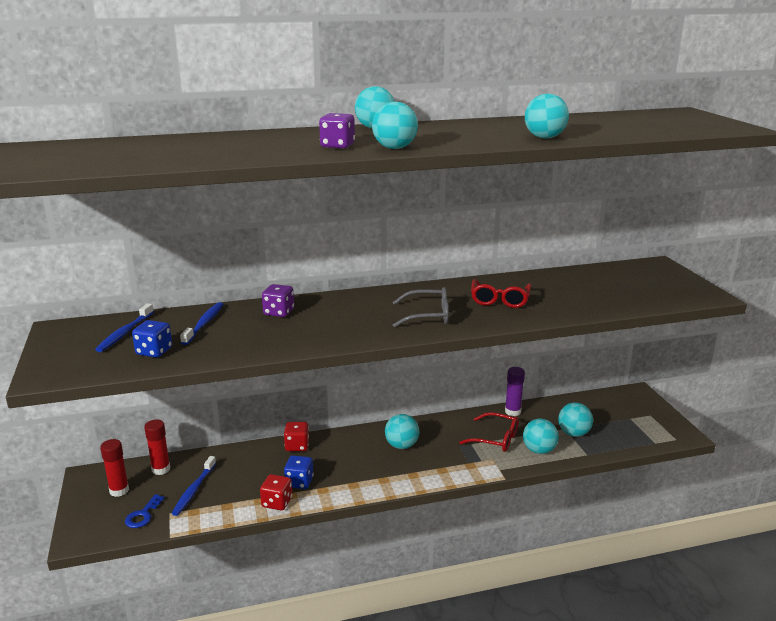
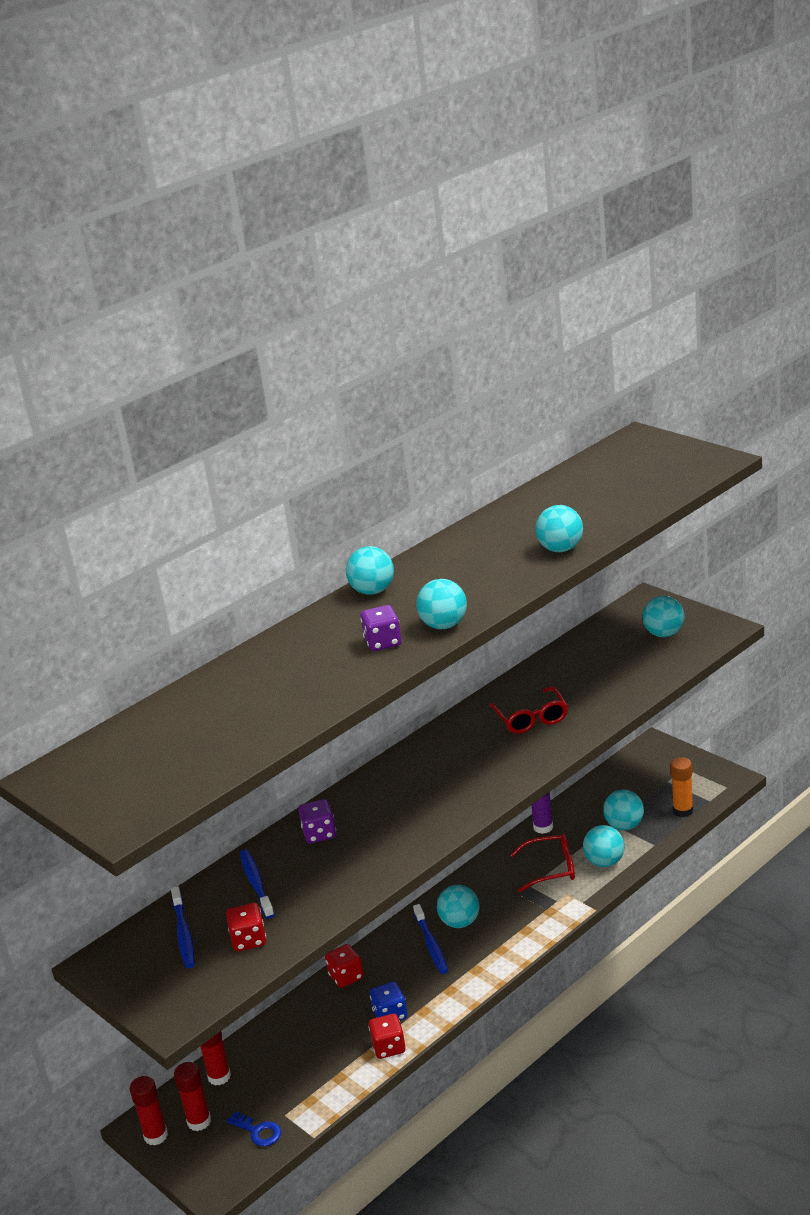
camera: 25 degrees left, 5 degrees up
blue key [125,494,165,528] -> blue key turned 45 degrees counterclockwise [227,1112,281,1146]
blue dice [132,320,172,358] -> red dice [226,903,266,951]
blue toothbrush [171,456,216,516] -> blue toothbrush moved to [413,904,448,974]
grey glasses [393,287,449,327] -> none
none -> red glue stick [130,1076,168,1146]
none -> turquoise ball [642,596,684,637]
none -> orange glue stick [670,757,693,817]

